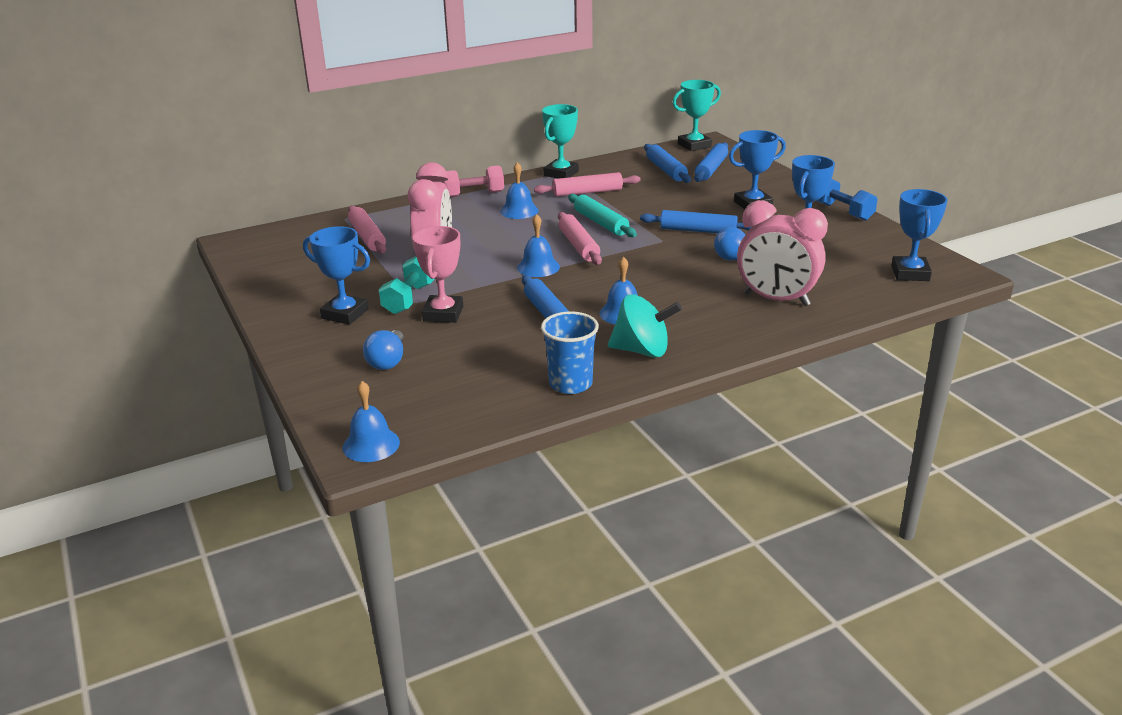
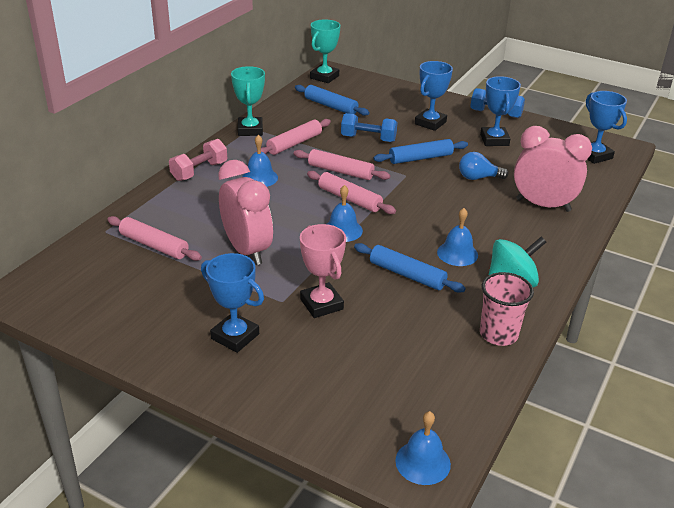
camera: 35 degrees left, 5 degrees up
blue trophy [303,226,370,325] -> blue trophy turned 45 degrees clockwise [201,253,264,353]
blue light bulb [363,330,404,370] -> none
turquoise dumbbell [379,256,435,314] -> none
blue cup [541,312,599,394] -> pink cup [480,272,534,346]
turquoise rolling pin [568,194,637,237] -> pink rolling pin [293,149,391,180]
blue rolling pin [694,142,728,182] -> none
pink clock [737,200,828,306] -> pink clock turned 150 degrees counterclockwise [514,126,592,212]
none -> blue dumbbell [341,113,398,142]

